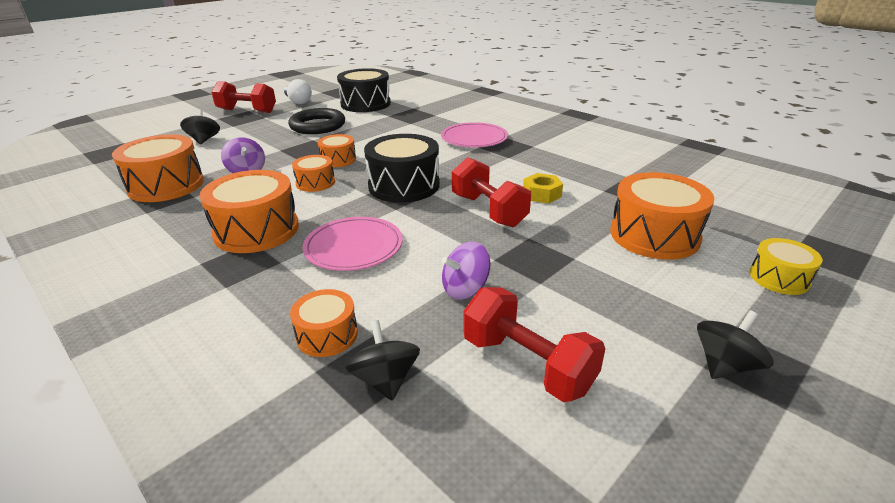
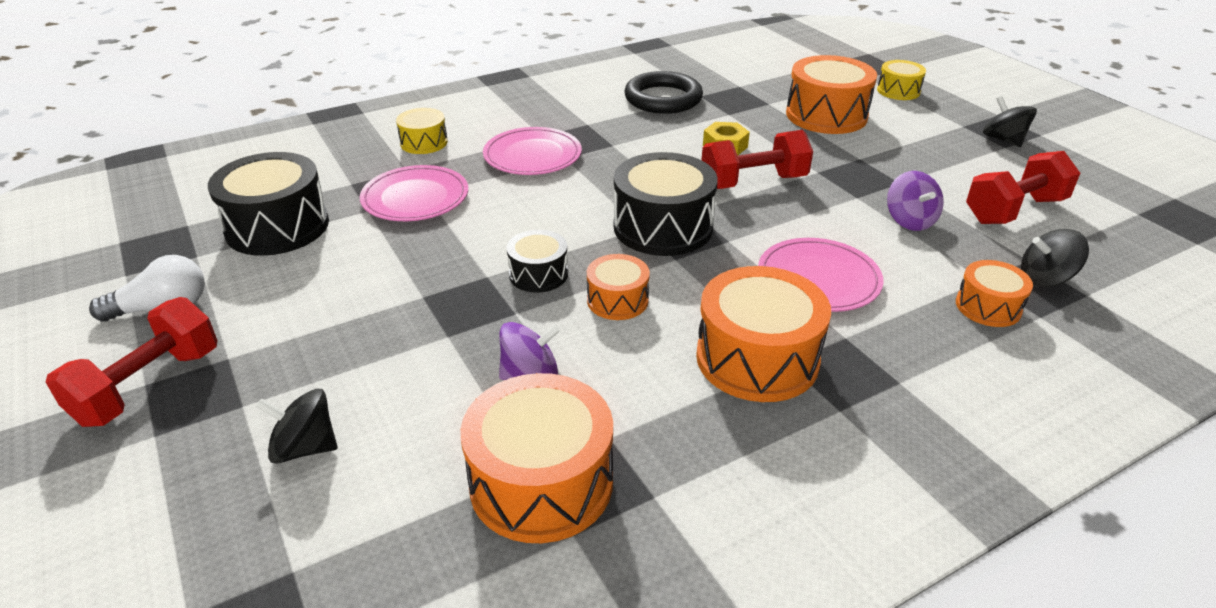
camera: 75 degrees left, 5 degrees up
black ring [288,108,345,134] -> black ring moved to [624,71,703,114]
orange drum [318,134,356,167] -> black drum [507,230,568,292]
none -> pink plate [360,165,468,221]
none -> yellow drum [396,108,448,154]

